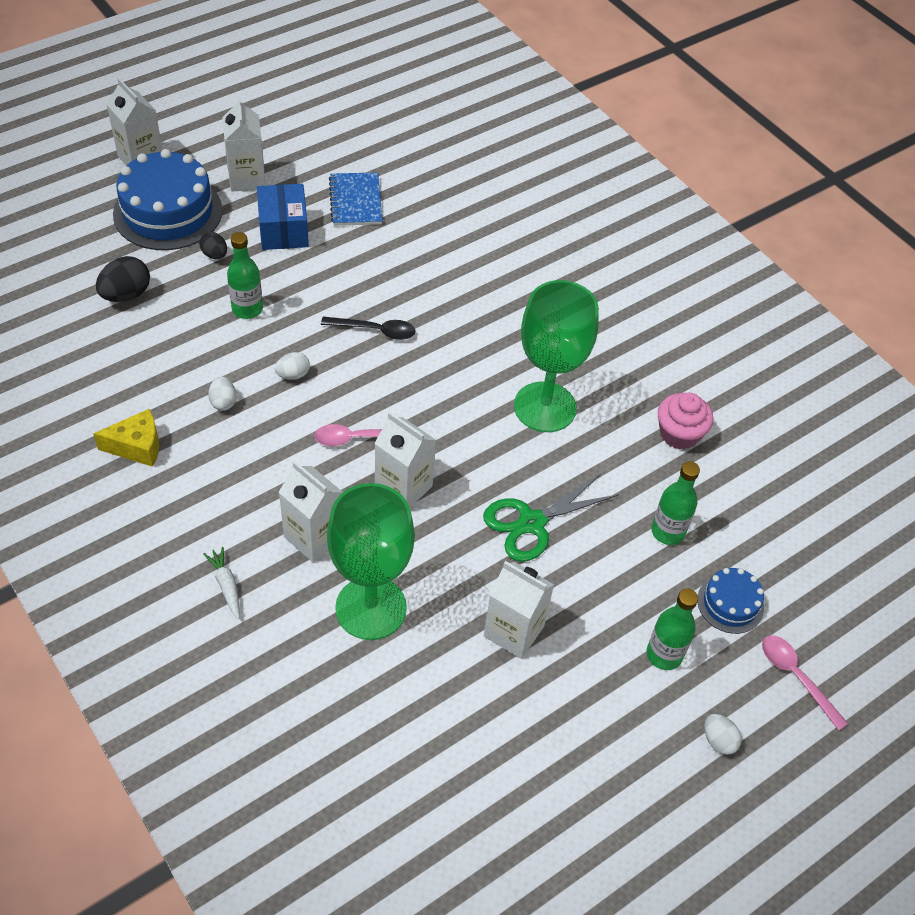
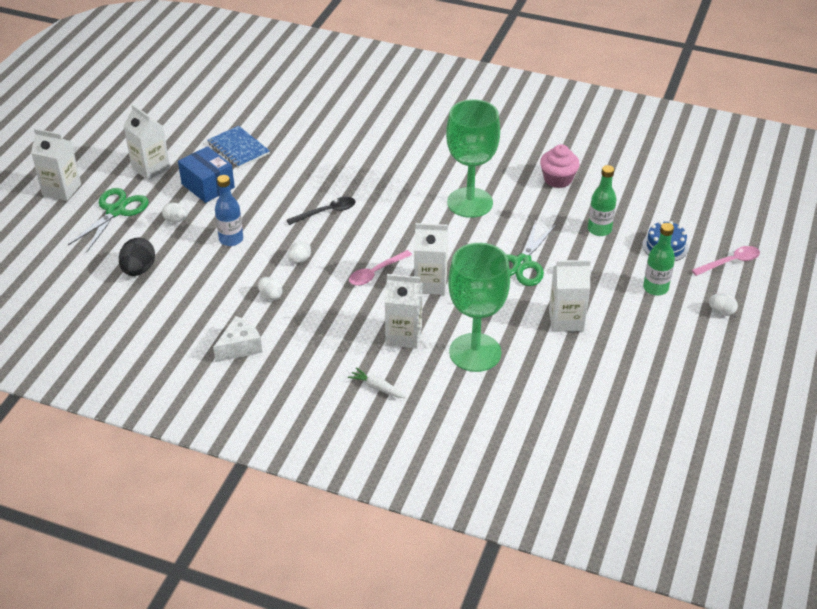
camera: 30 degrees left, 10 degrees down
yellow cheese [93,409,159,467] -> white cheese [213,316,262,362]
blue cake [113,149,223,250] -> green scissors [68,188,149,252]
black egg [200,232,227,259] -> white egg [162,202,188,223]
green bottle [227,232,263,319] -> blue bottle [215,175,243,246]
pink spoon [762,635,848,731] -> pink spoon turned 135 degrees clockwise [692,246,760,276]

